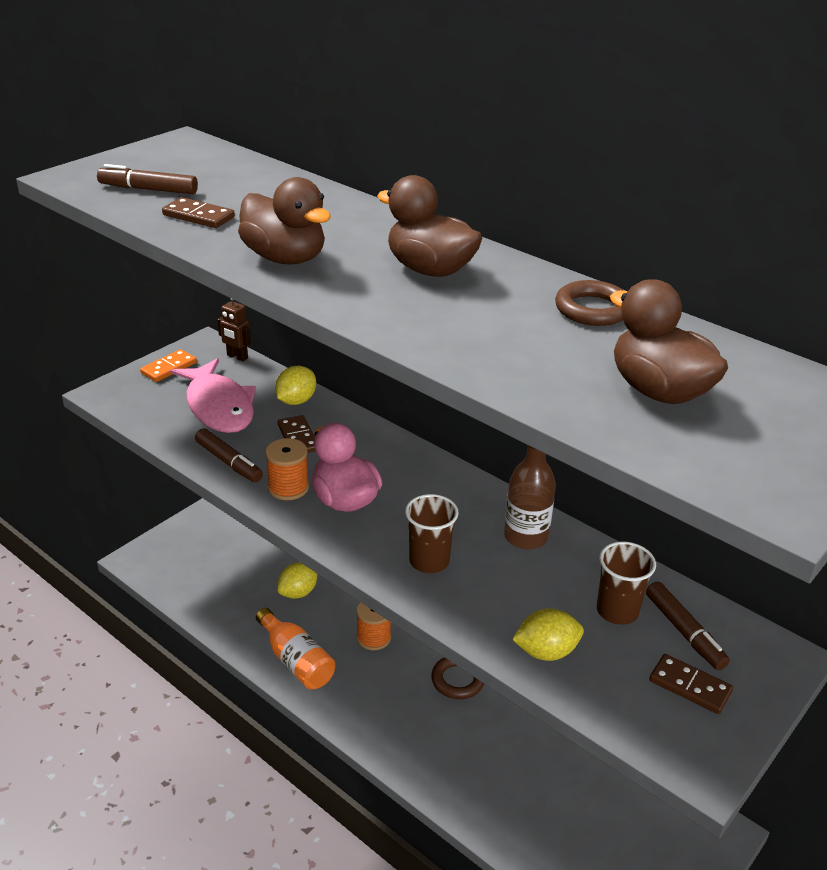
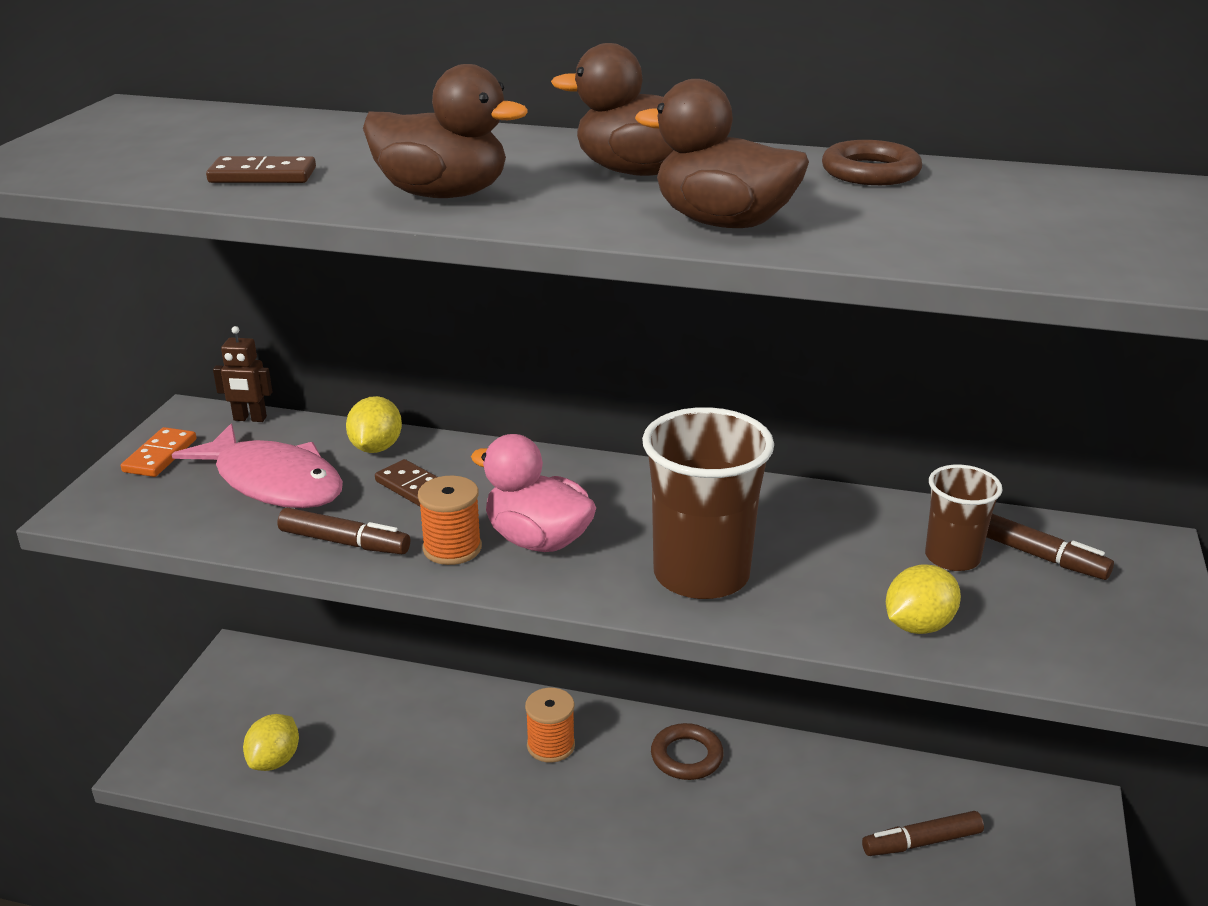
camera: 25 degrees left, 5 degrees down
brown marker [97,164,198,194] -> brown marker moved to [862,811,984,856]
orange bottle [256,608,335,690] -> none
yellow lemon [277,562,317,599] -> yellow lemon moved to [243,714,299,771]
brown cup [405,494,459,573] -> brown cup [642,407,774,599], size x1.74
brown bottle [504,445,556,550] -> none
brown duck [610,279,728,404] -> brown duck moved to [635,79,809,228]
brown domino [649,654,733,714] -> none

